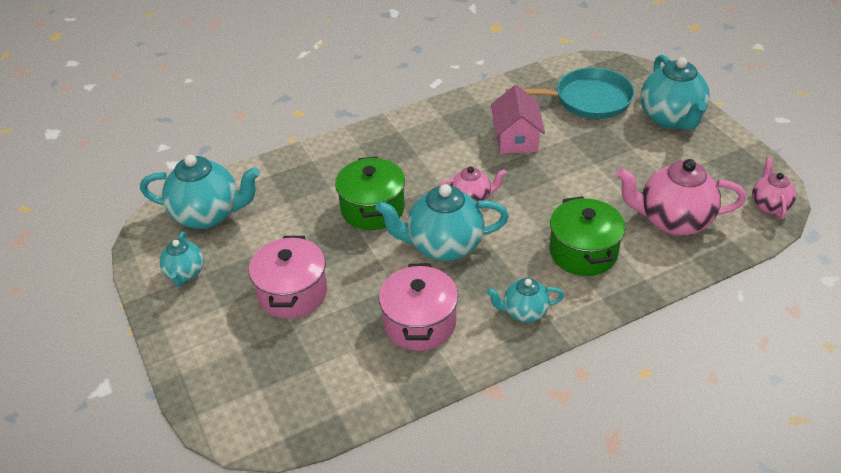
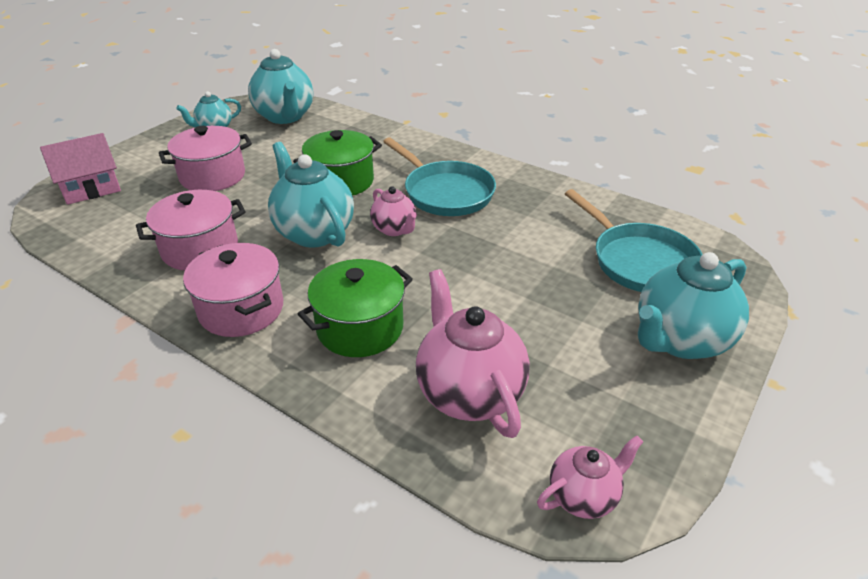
camera: 60 degrees right, 5 degrees down
turquoise teapot [487,278,564,322] -> pink pot [183,243,283,337]
pink house [491,85,545,154] -> pink house moved to [40,133,121,205]
none -> turquoise pan [383,137,496,216]

